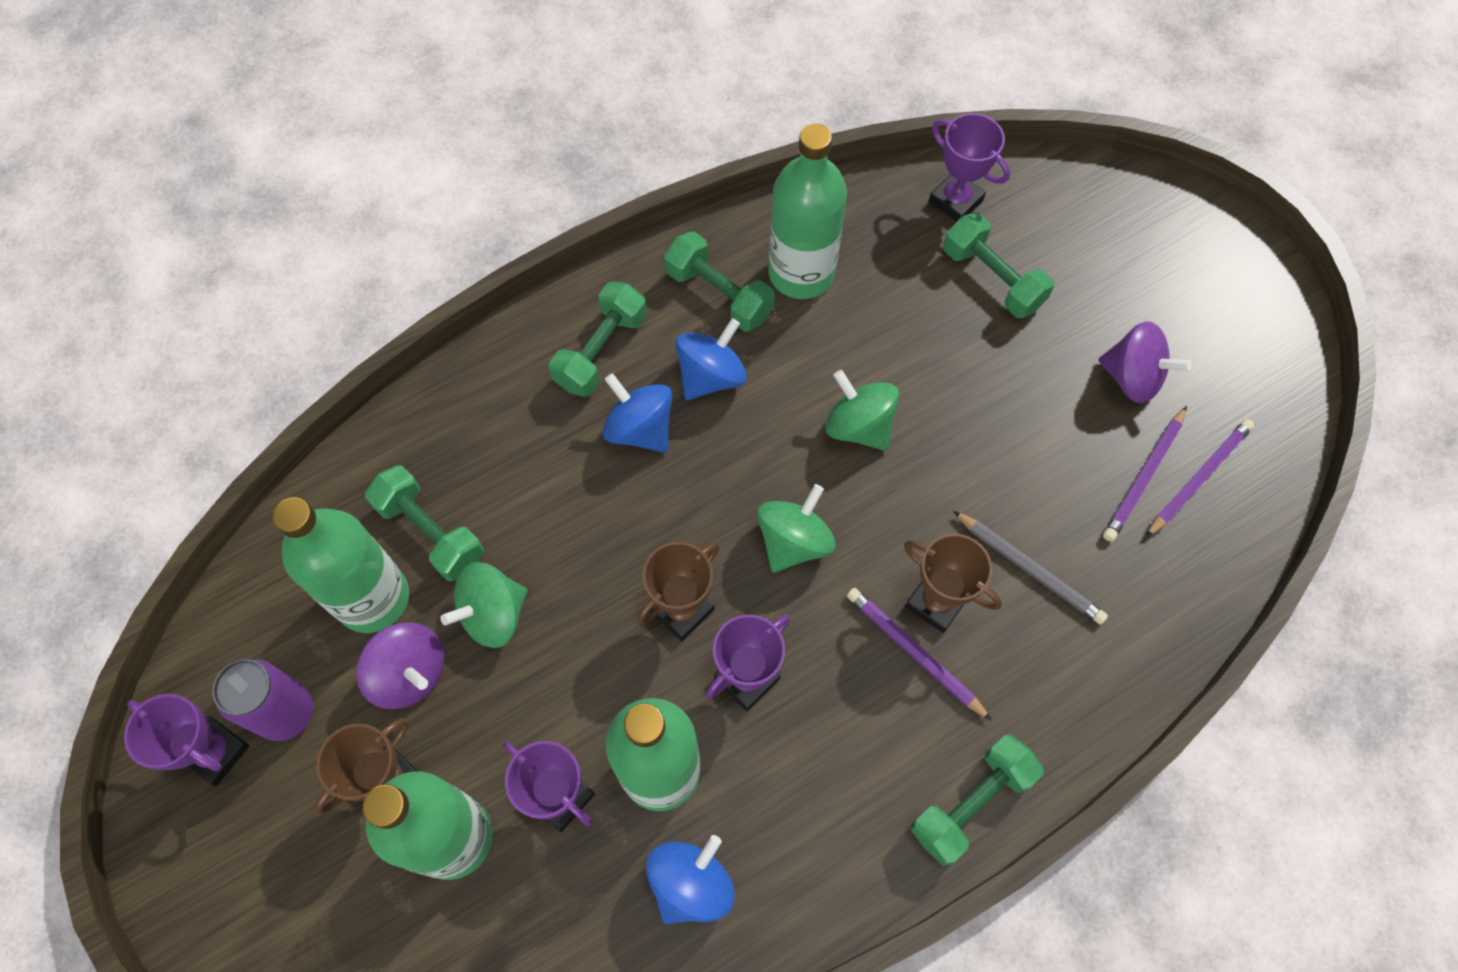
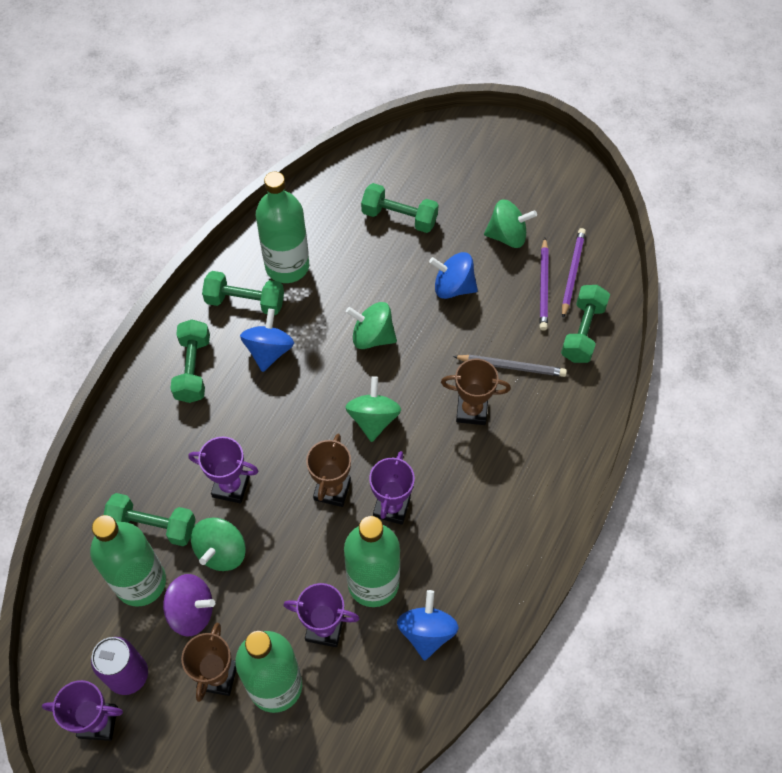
camera: 30 degrees left, 5 degrees down
blue spinning top [602,373,672,453] -> blue spinning top moved to [429,252,478,299]
purple pencil [847,588,992,721] -> none
green dumbbell [911,735,1044,865] -> green dumbbell moved to [561,285,610,363]
purple trophy [929,113,1010,222] -> purple trophy moved to [188,437,258,503]
purple spinning top [1098,321,1192,403] -> green spinning top [484,200,537,248]

